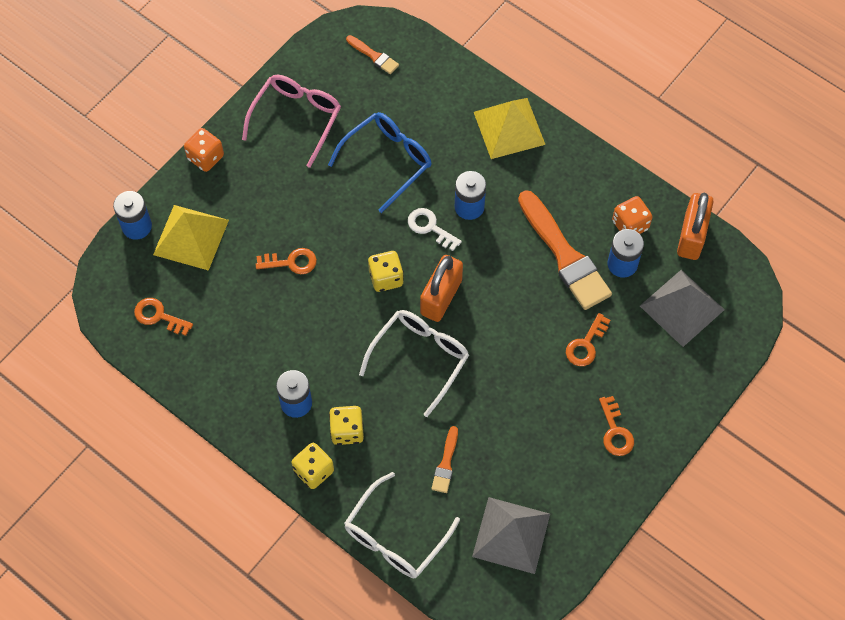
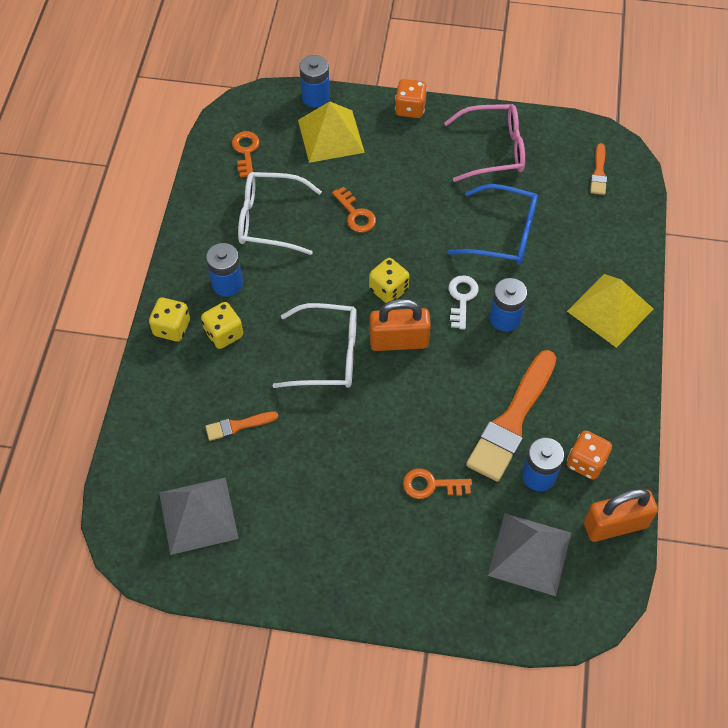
camera: 60 degrees right, 5 degrees down
white glasses [344,472,460,578] -> white glasses moved to [238,172,322,255]
orange key [599,396,634,456] -> none

